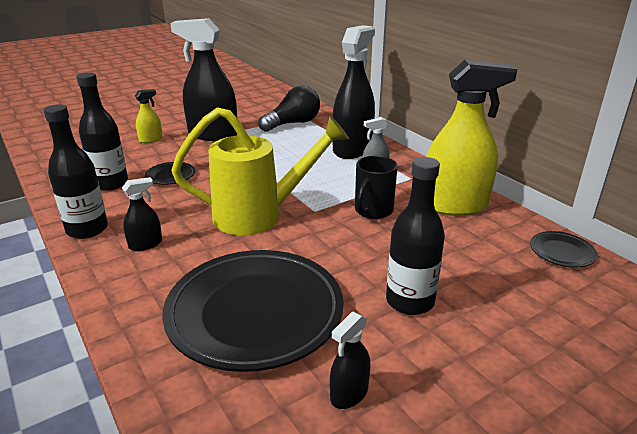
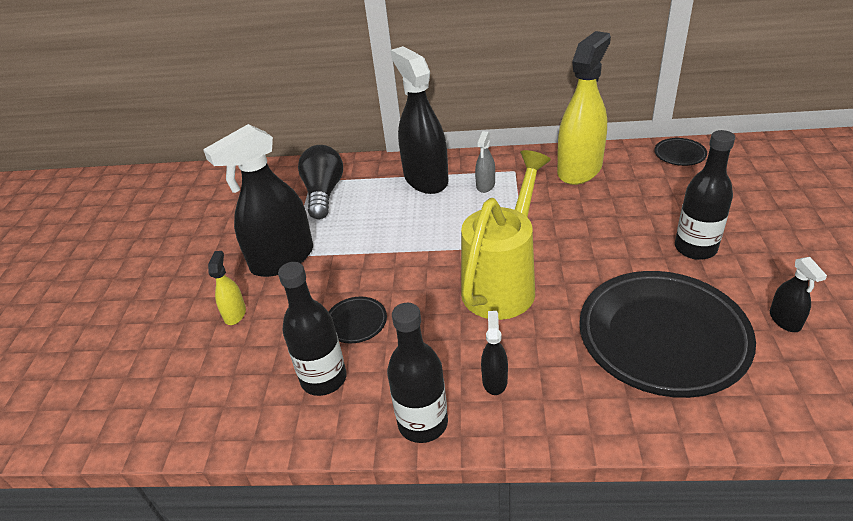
camera: 50 degrees left, 10 degrees up
black mug [355,156,398,219] -> none

